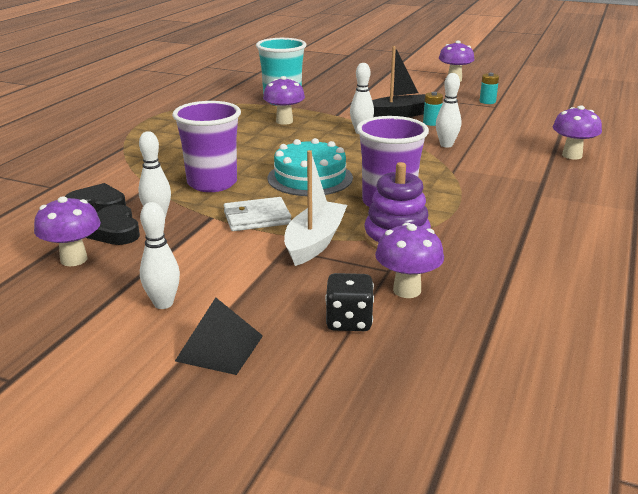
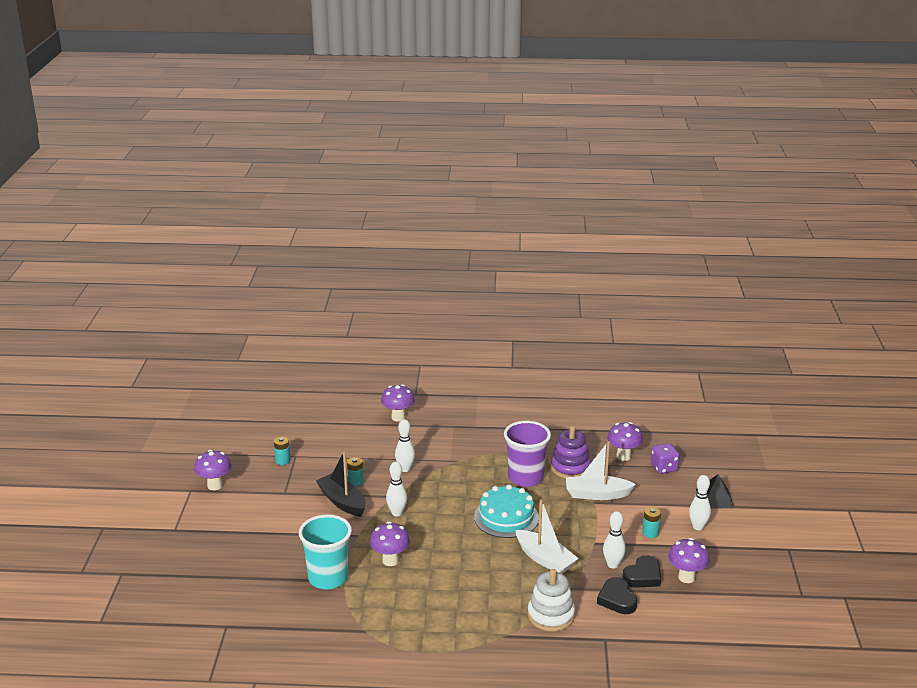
camera: 110 degrees left, 0 degrees up
purple cup [172,101,241,192] -> white boat [516,500,579,574]
white wallet [224,197,291,231] -> none
black dice [325,273,374,331] -> purple dice [651,443,680,474]
none -> white stacking toy [528,569,575,631]
none -> turquoise battery [643,507,661,538]

